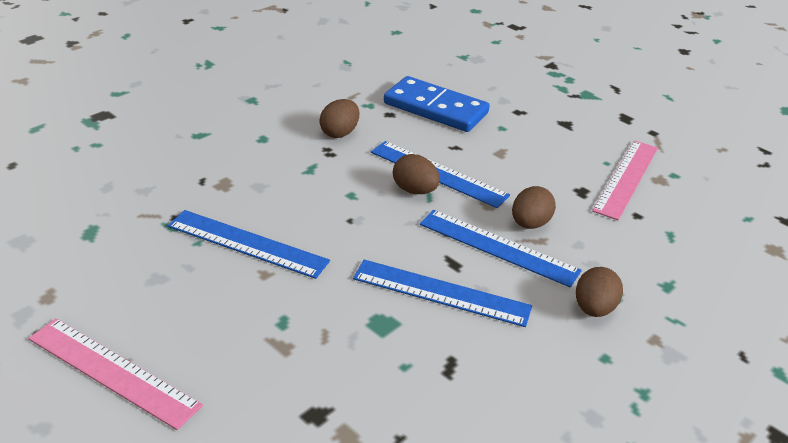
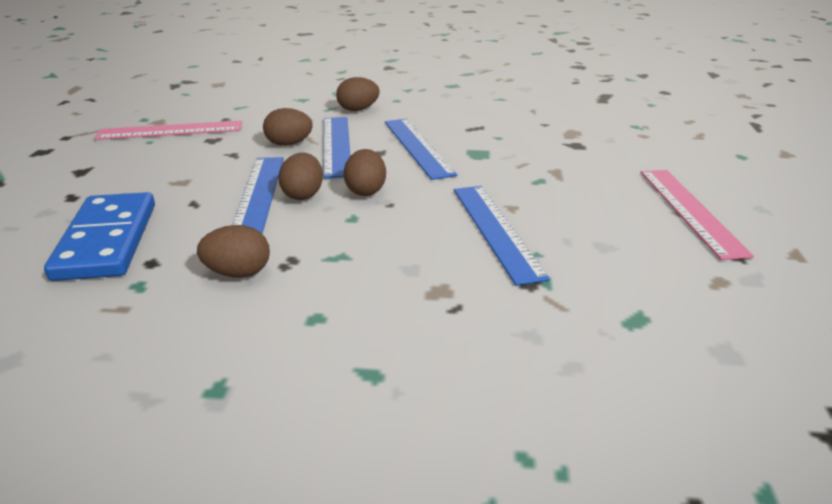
camera: 125 degrees left, 5 degrees down
none -> brown egg [343,149,386,196]

